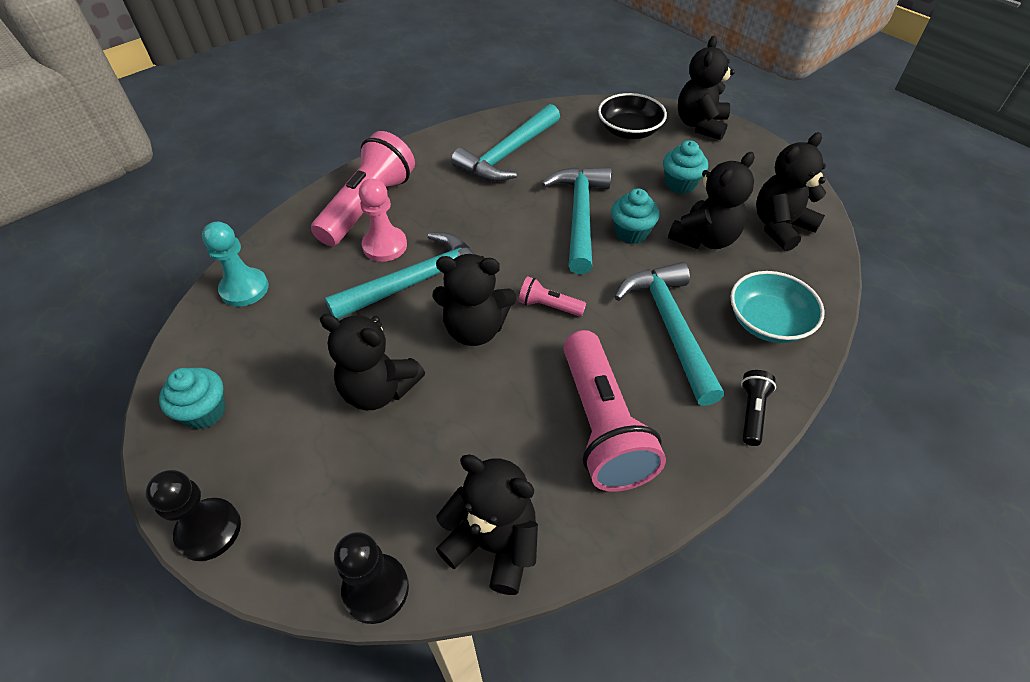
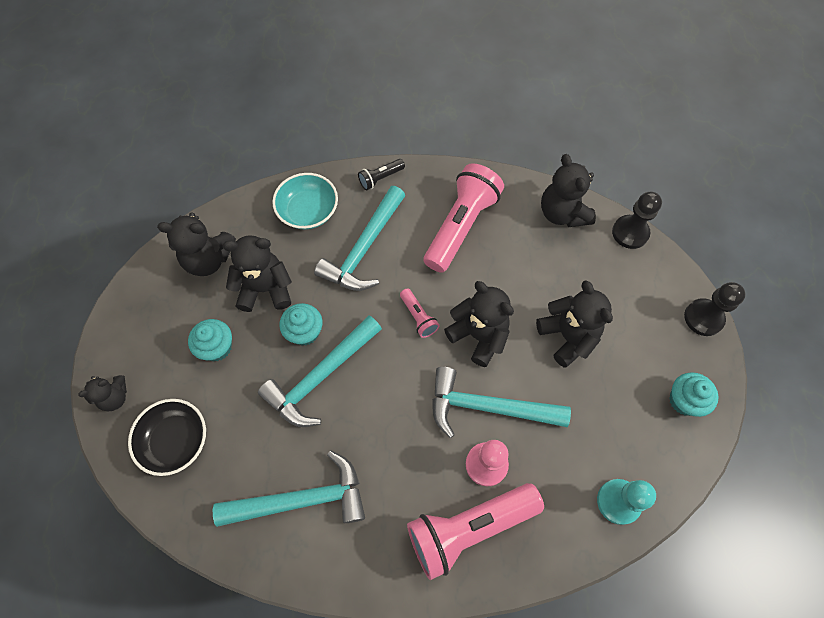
camera: 140 degrees left, 15 degrees up
black teddy bear [678,36,735,140] -> black teddy bear [78,375,127,411], size x0.60

